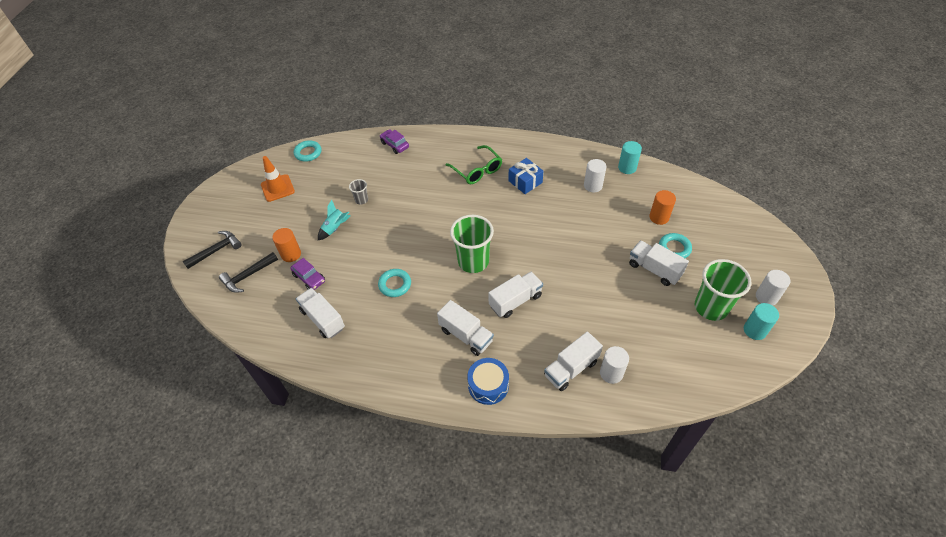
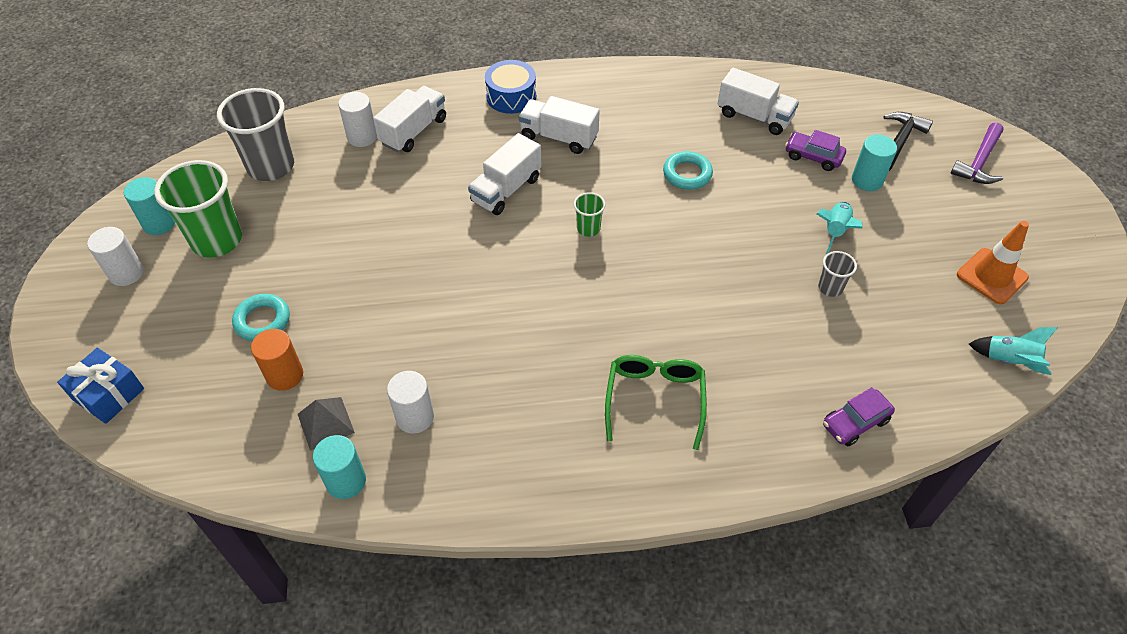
camera: 160 degrees right, 0 degrees up
black hammer [182,231,242,269] -> purple hammer [950,122,1004,184]
orange cylinder [272,228,301,262] -> turquoise cylinder [852,135,897,191]
turquoise ring [294,140,321,162] -> turquoise rocket [969,327,1058,375]
purple car [380,129,409,154] -> purple car turned 120 degrees clockwise [823,387,895,446]
green glasses [446,145,502,184] -> green glasses turned 60 degrees clockwise [605,355,707,450]
green cup [450,215,494,273] -> green cup [574,192,605,237], size x0.47
blue gift [508,158,544,194] -> blue gift moved to [57,348,144,424]
white truck [629,241,689,286] -> none
none -> grey cup [217,88,294,181]
none -> grey pyramid [298,397,355,451]

